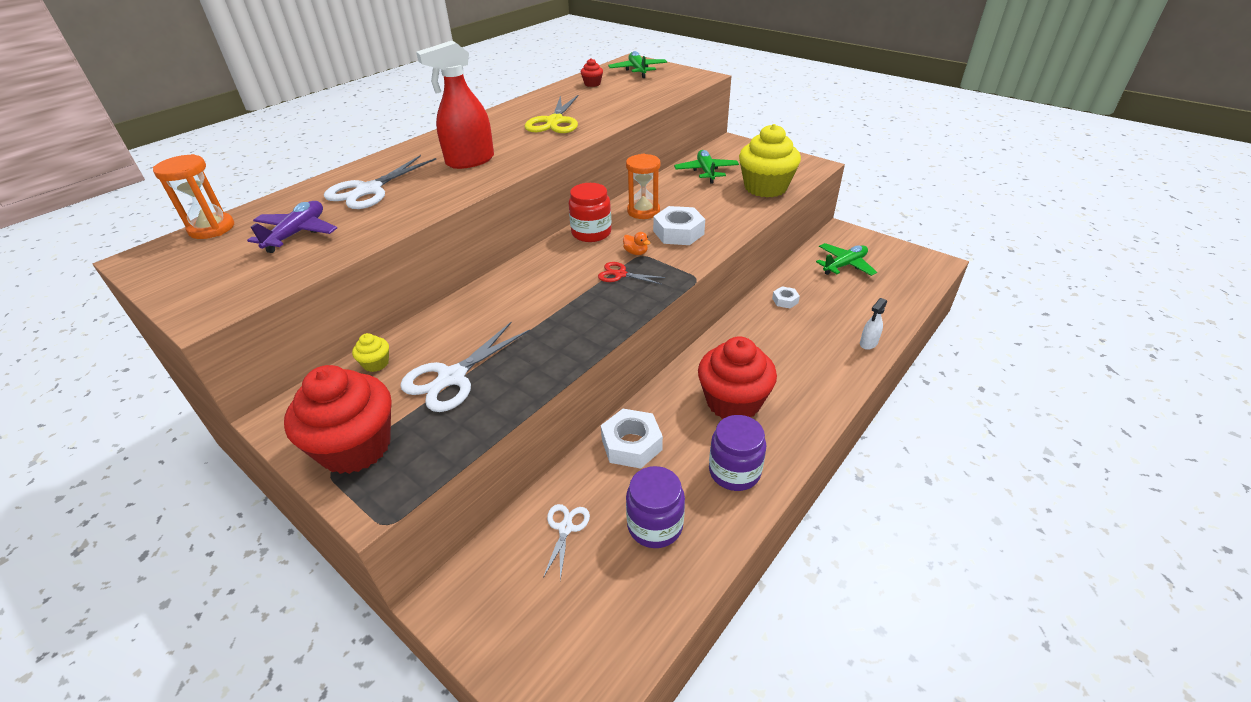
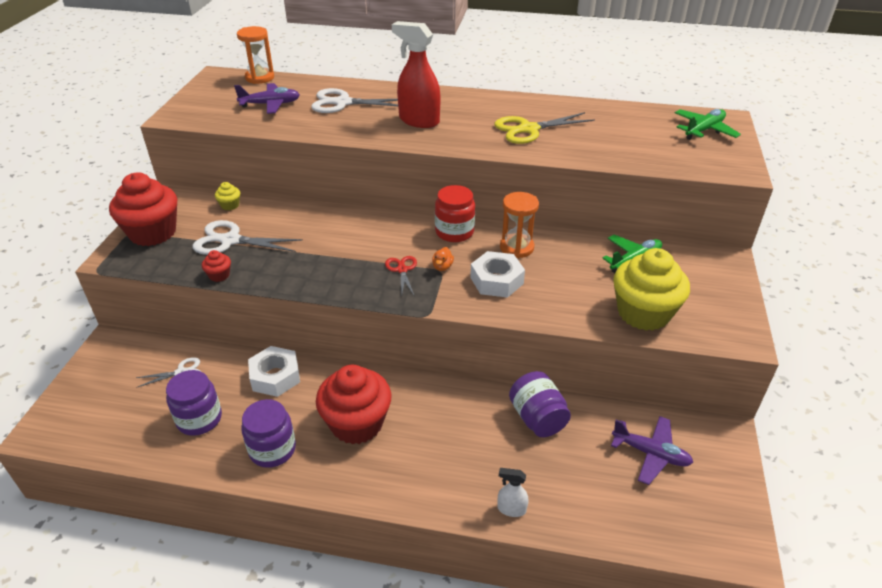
camera: 60 degrees right, 0 degrees up
red cupcake [581,58,603,87] -> red cupcake moved to [202,250,231,282]
white nut [772,286,800,308] -> purple jar [509,371,571,437]
green plane [816,243,877,276] -> purple plane [611,416,693,485]

